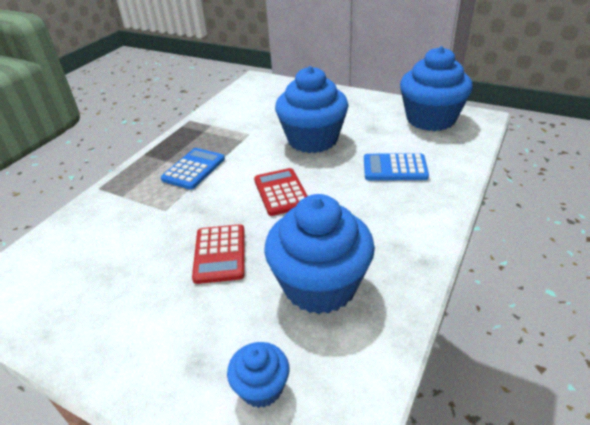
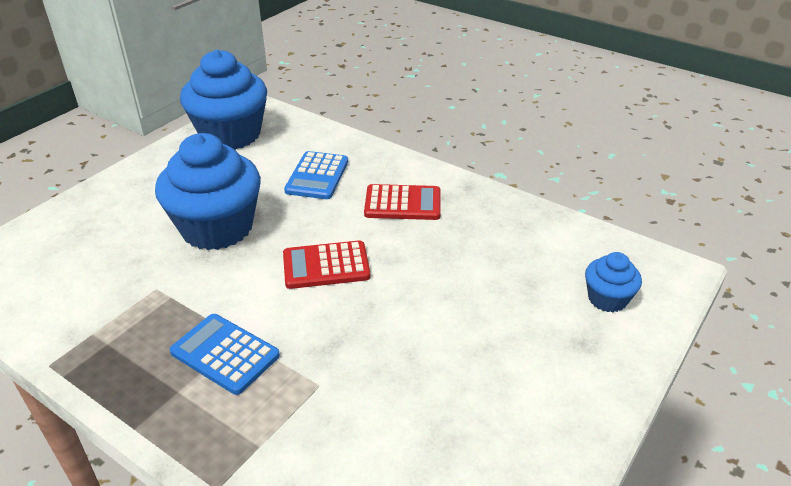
camera: 85 degrees left, 0 degrees up
red calculator [192,224,245,284] -> red calculator moved to [364,184,441,220]
blue cupcake [264,194,375,314] -> none

